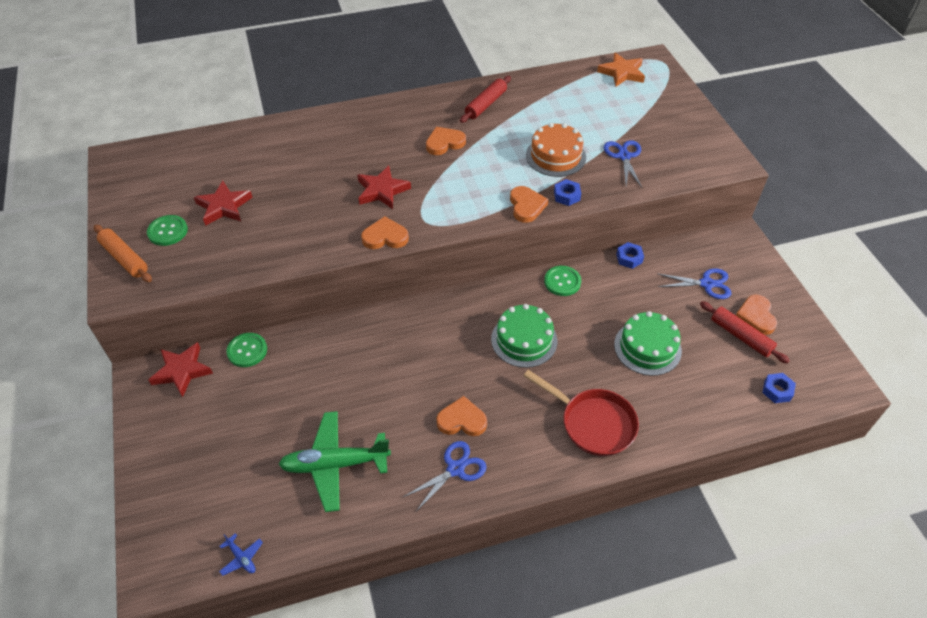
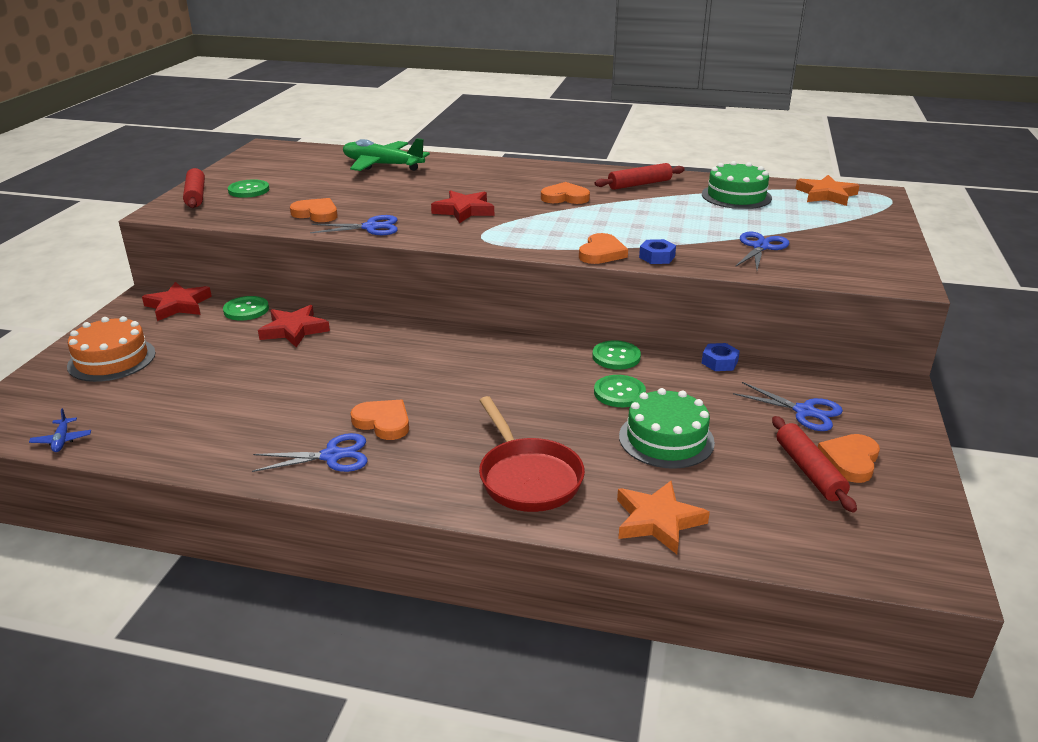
camera: 30 degrees right, 20 degrees down
orange rolling pin [94,225,152,282] -> red rolling pin [183,168,205,208]
red star [194,181,253,226] -> red star moved to [258,305,330,348]
green plane [279,411,391,512] -> green plane moved to [343,138,430,171]
orange heart [361,216,409,249] -> orange heart moved to [290,198,338,222]
green cake [491,304,557,368] -> green cake moved to [702,161,772,209]
orange cake [526,123,586,177] -> orange cake moved to [67,316,156,382]
blue nut [762,373,796,403] -> none
none -> blue scissors [310,215,398,235]
none -> green button [594,375,646,407]
none -> orange star [617,481,710,554]

